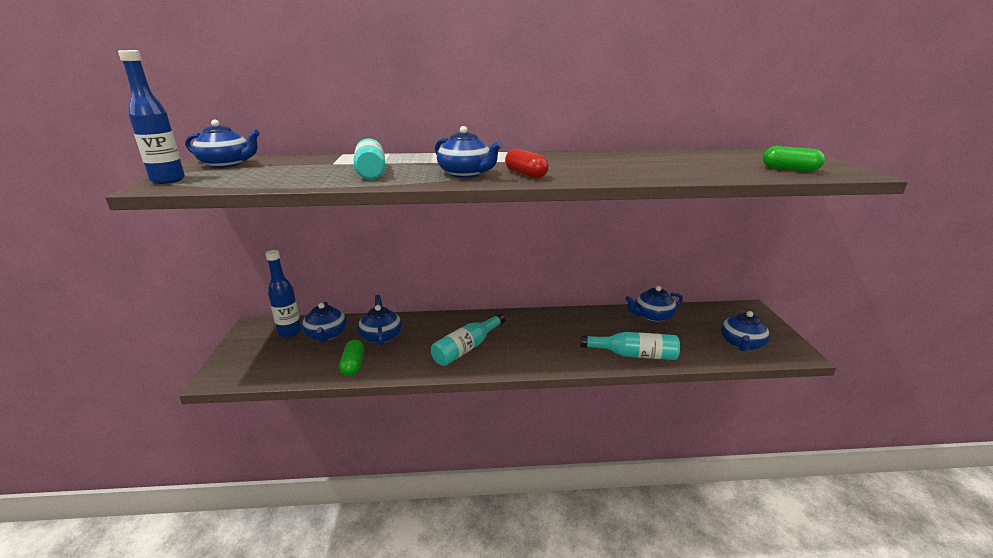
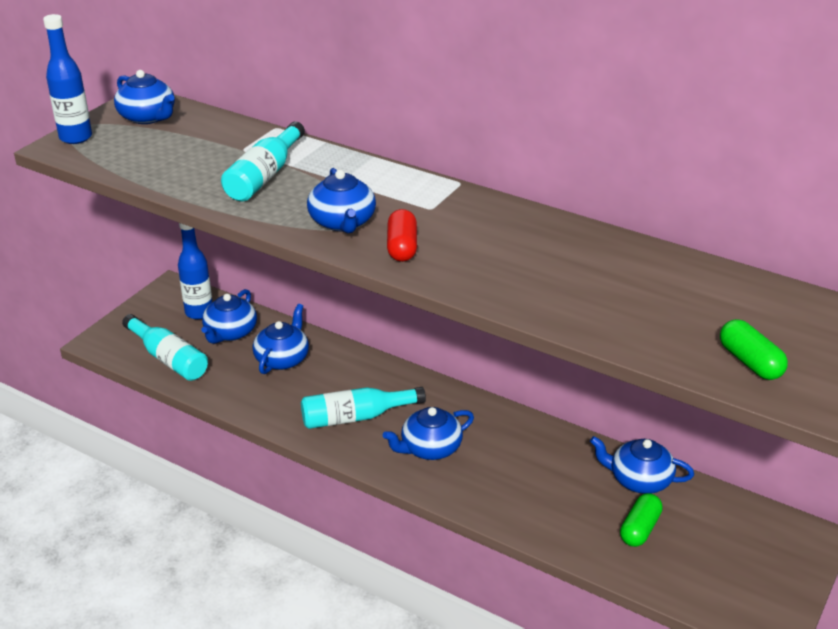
camera: 35 degrees right, 10 degrees up
green capsule [339,340,364,376] -> green capsule moved to [620,493,663,547]
turquoise bottle [580,332,680,360] -> turquoise bottle moved to [122,314,208,381]
blue teapot [721,311,770,351] -> blue teapot moved to [383,407,474,460]

